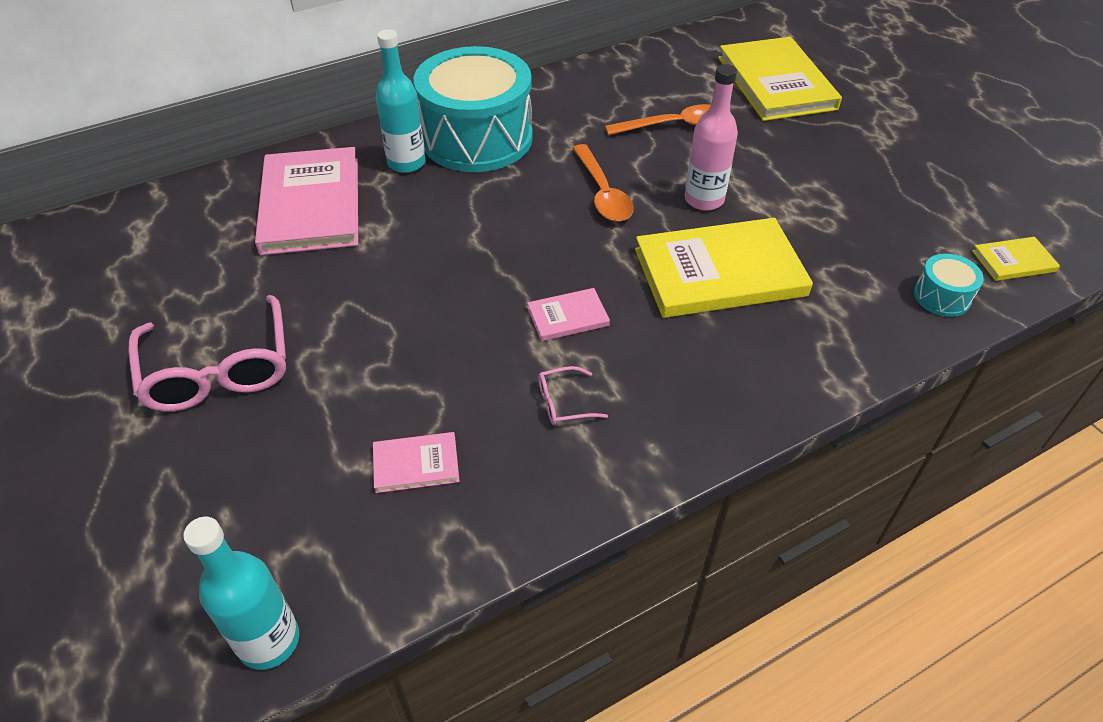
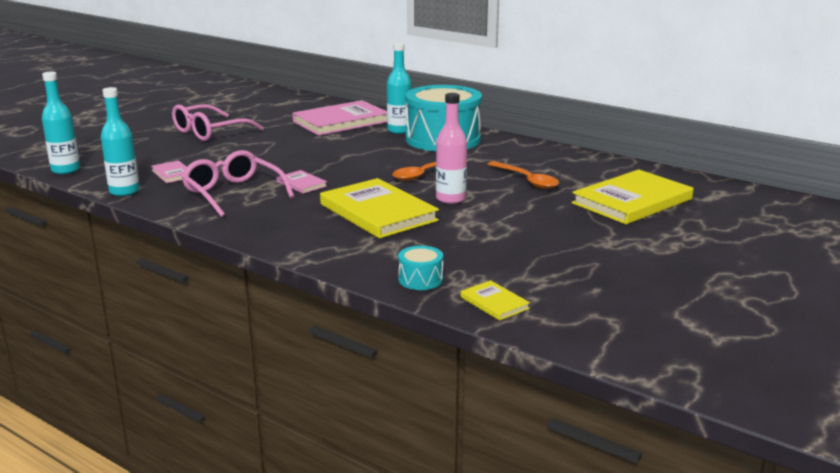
camera: 65 degrees right, 25 degrees down
pink glasses [538,366,608,425] -> pink glasses [181,150,294,217], size x2.31
none -> turquoise bottle [101,87,140,196]

